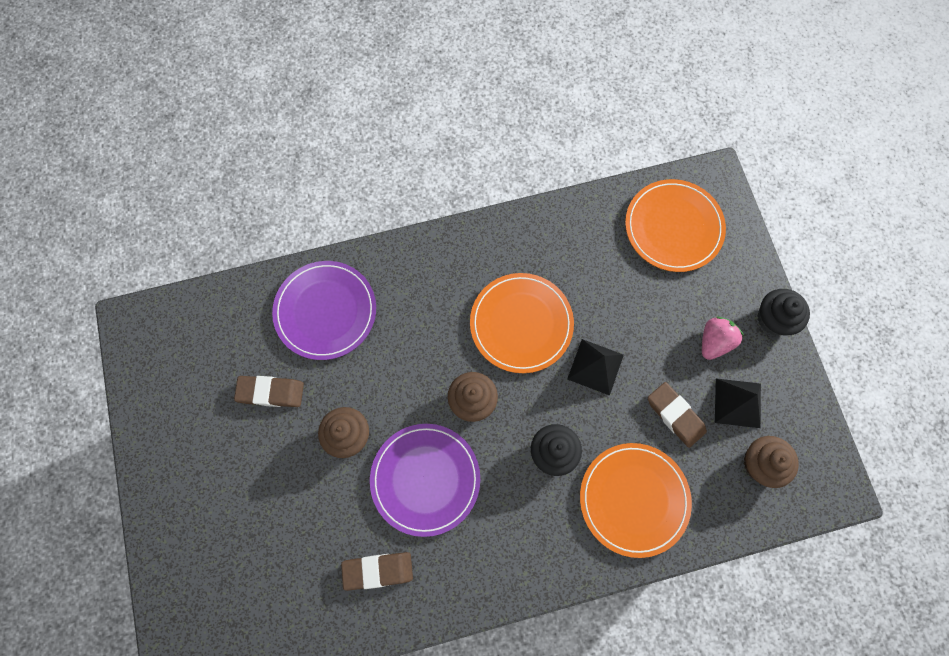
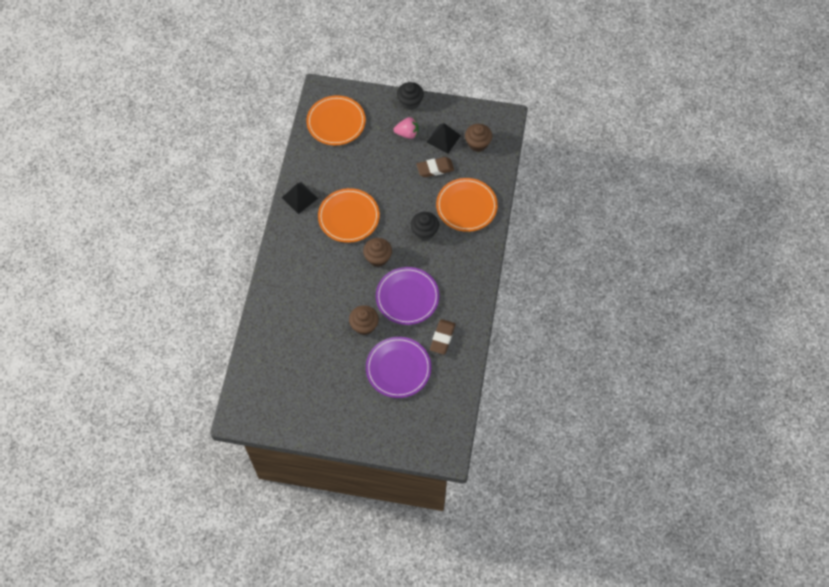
camera: 65 degrees left, 10 degrees down
brown eraser [234,376,304,407] -> none
purple plate [272,261,376,360] -> purple plate moved to [366,337,431,398]
black pyramid [567,339,624,396] -> black pyramid moved to [282,182,318,214]
pink strawberry [702,317,744,360] -> pink strawberry turned 120 degrees clockwise [394,117,418,139]

